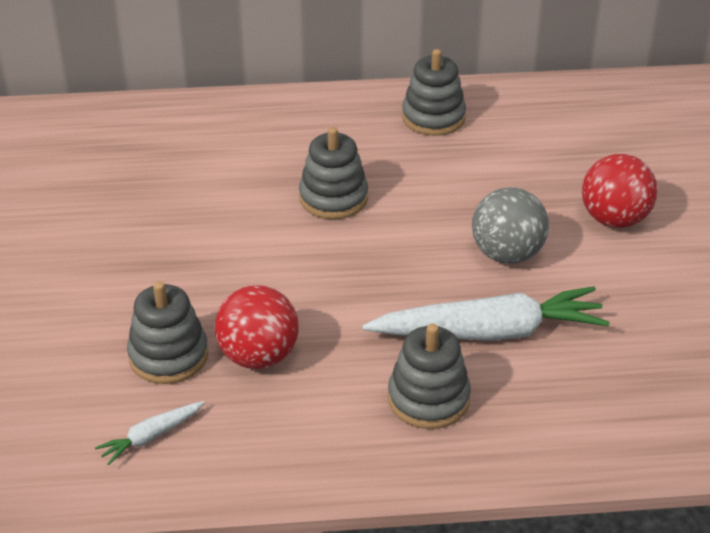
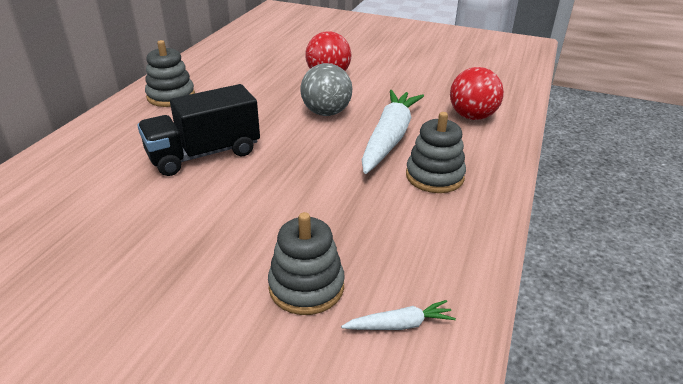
camera: 65 degrees left, 5 degrees down
white carrot [95,401,205,465] -> white carrot turned 90 degrees counterclockwise [341,300,456,330]
red ball [215,285,299,369] -> red ball moved to [450,67,504,120]
grey stacking toy [299,127,368,219] -> black truck [137,84,260,176]

